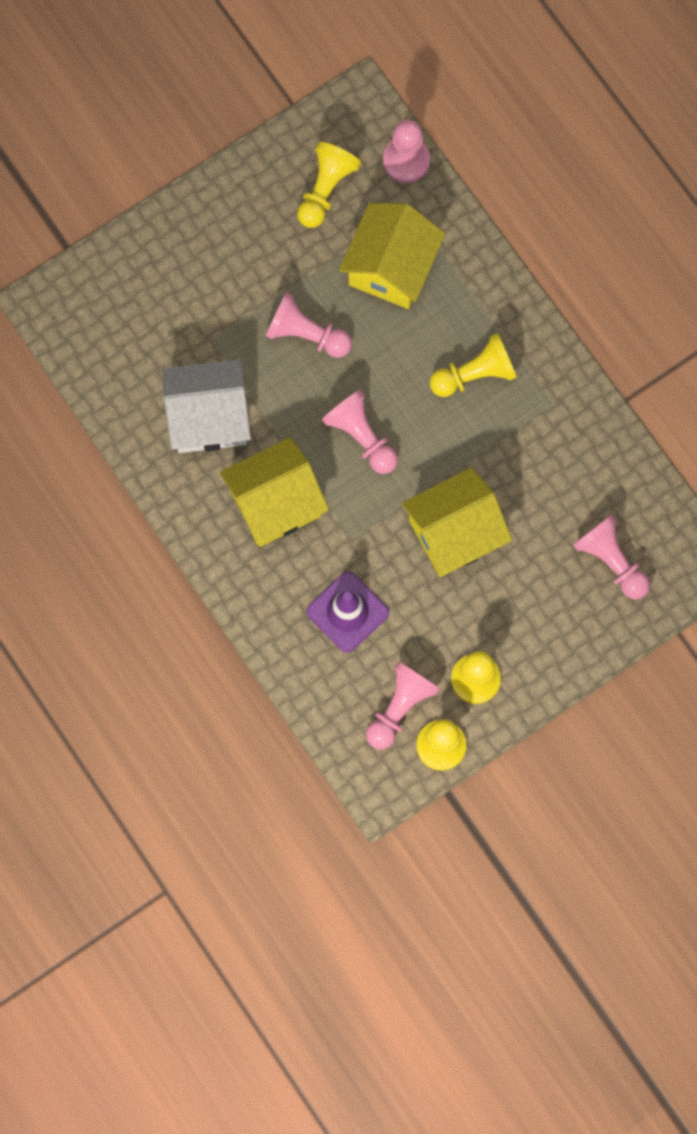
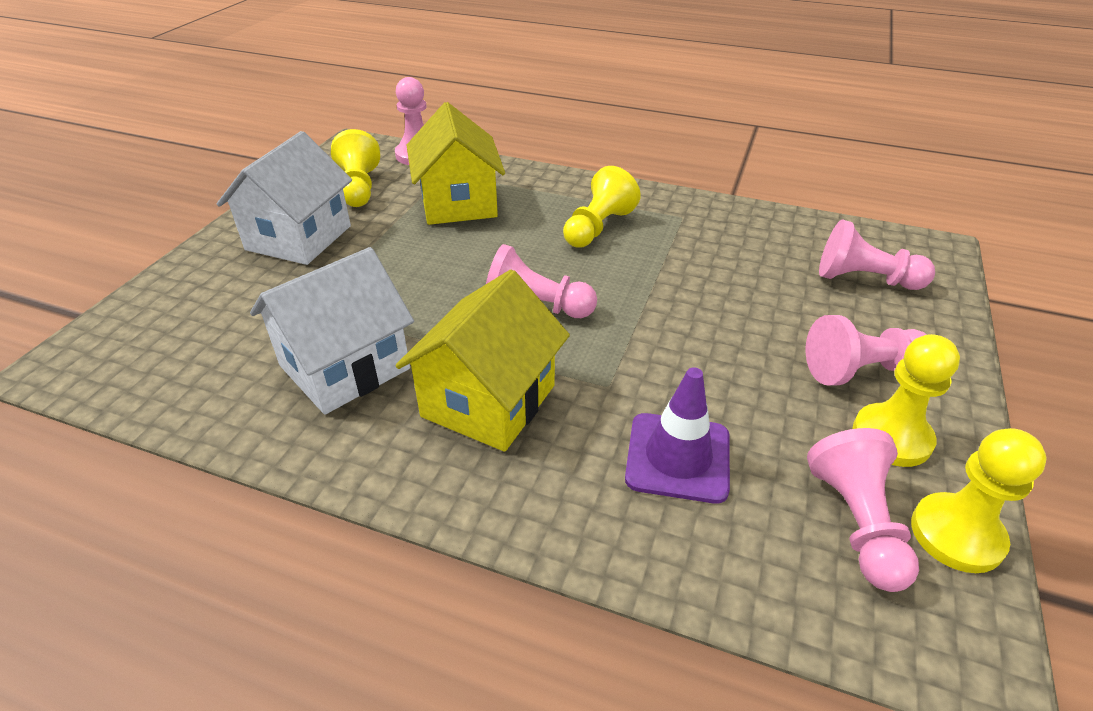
camera: 35 degrees left, 35 degrees down
pink pawn [266,293,352,358] -> pink pawn moved to [806,315,927,386]
yellow house [402,468,512,577] -> none
none -> white house [217,131,352,265]

